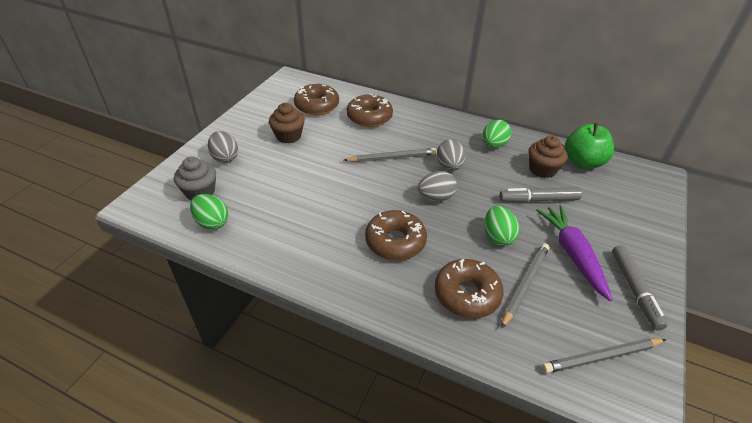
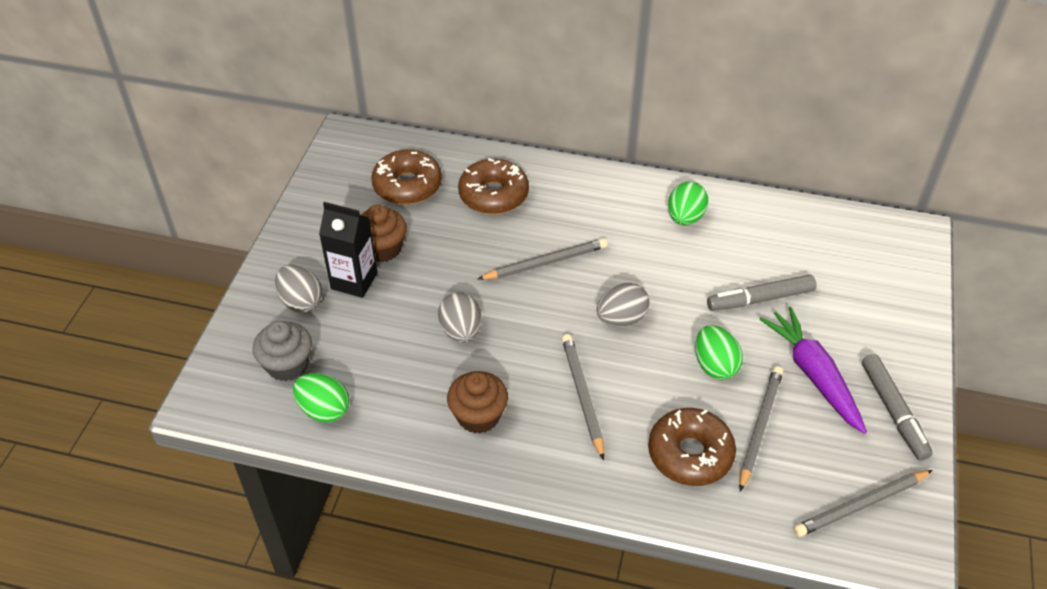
camera: 10 degrees left, 5 degrees up
brown donut [365,210,427,260] -> grey pencil [562,334,604,460]
grey egg [437,139,465,171] -> grey egg moved to [438,292,482,342]
brown cupcake [529,135,568,178] -> brown cupcake moved to [447,371,508,434]
green apple [565,123,614,169] -> none
none -> black carton [319,202,378,298]

